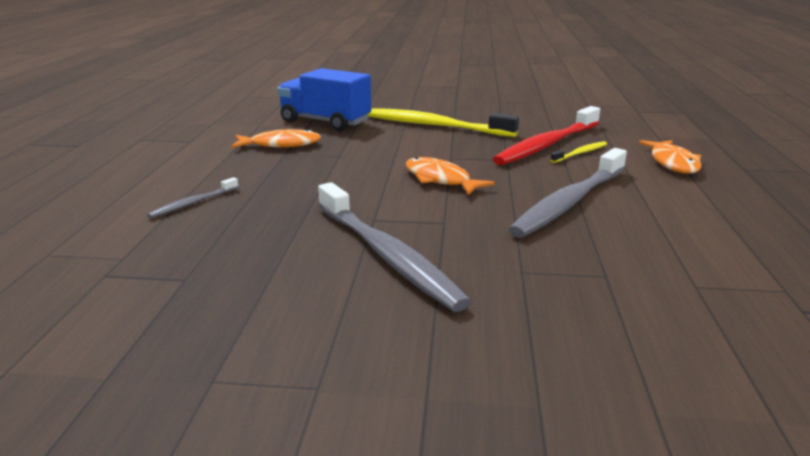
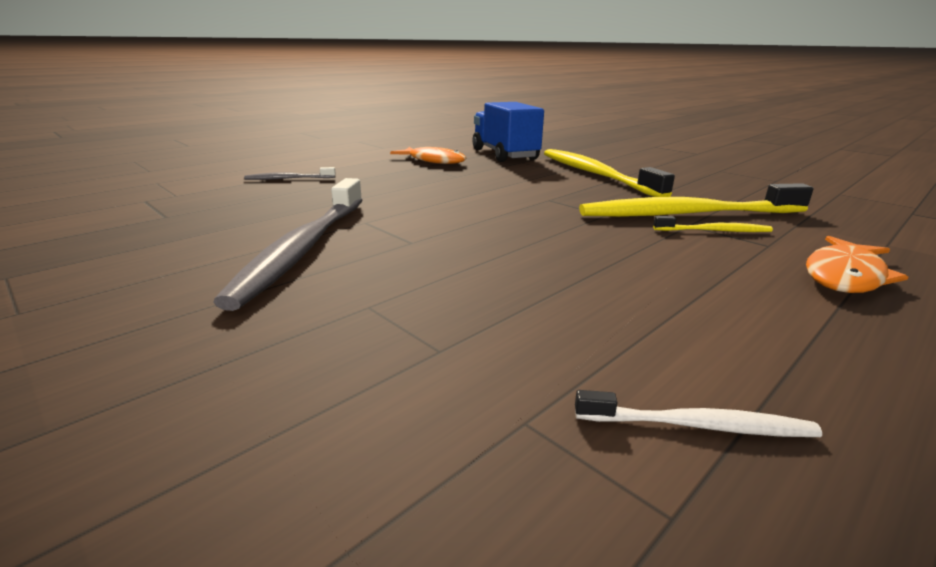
camera: 40 degrees right, 0 degrees up
orange fish [406,157,495,195] -> none
red toothbrush [493,106,600,165] -> yellow toothbrush [579,183,814,217]
grey toothbrush [508,148,627,238] -> none
none -> white toothbrush [575,390,822,437]

